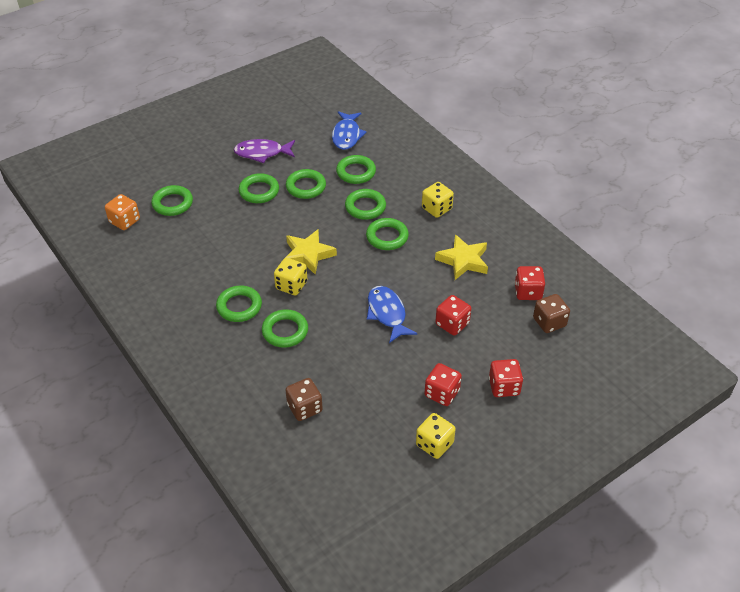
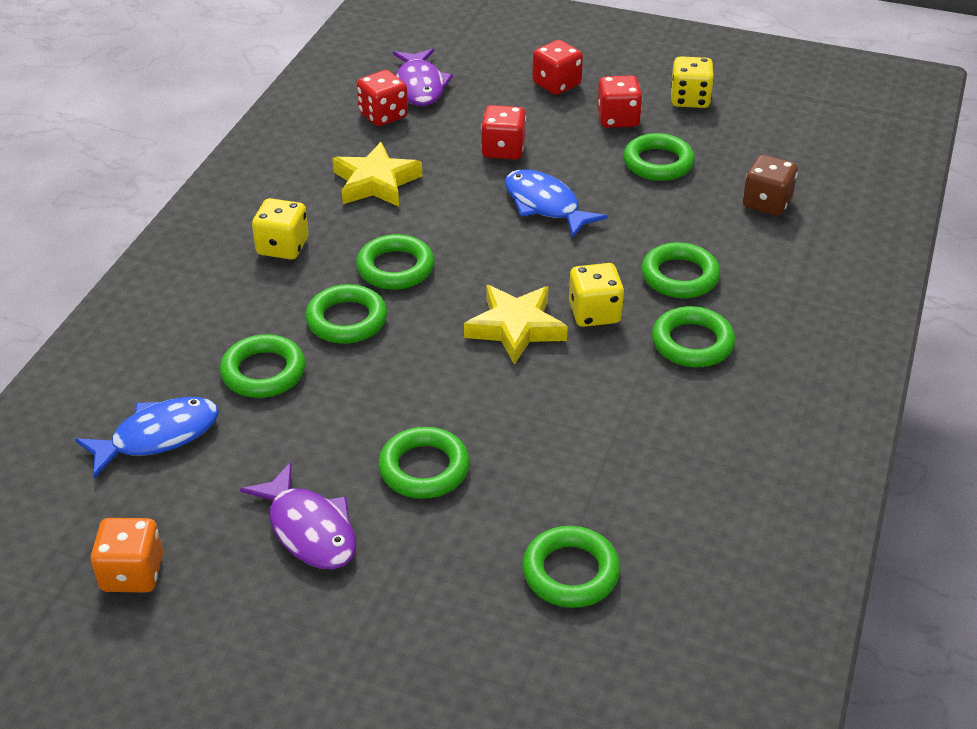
camera: 125 degrees left, 5 degrees down
orange dice [105,194,140,230] -> orange dice moved to [91,518,163,592]
green ring [286,169,326,199] -> green ring moved to [623,133,695,181]
blue fish [367,286,417,343] -> blue fish turned 105 degrees clockwise [505,169,608,238]
brown dice [533,294,570,333] -> purple fish [393,49,453,106]

